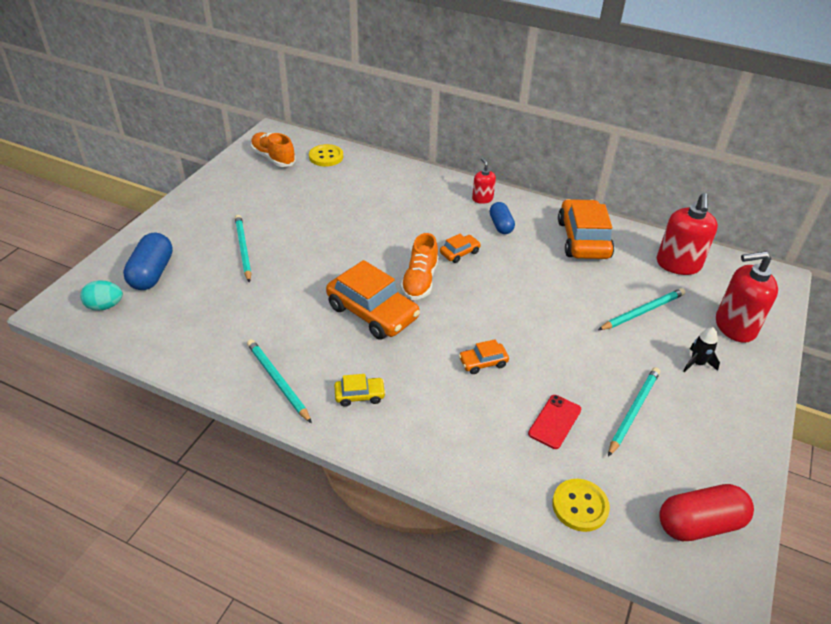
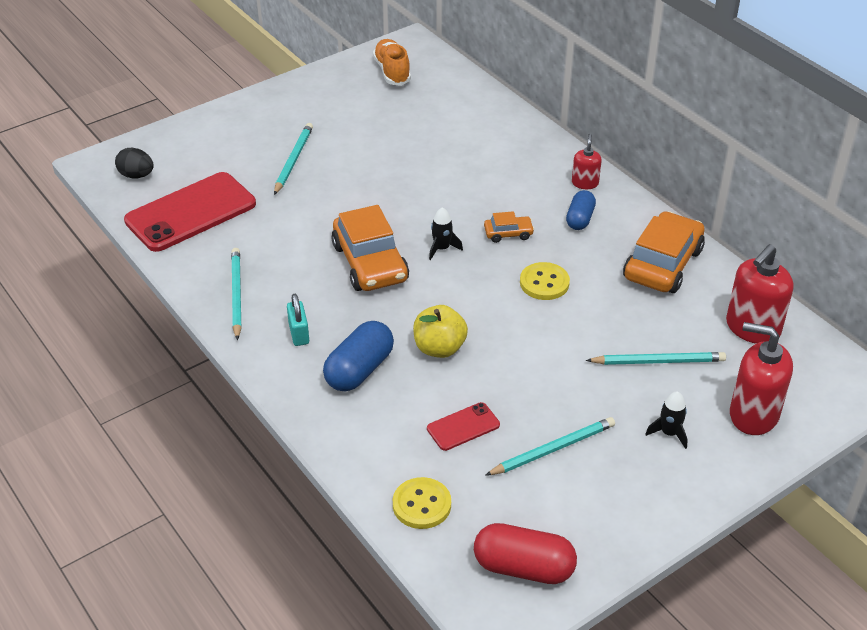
camera: 30 degrees right, 0 degrees up
turquoise egg [80,280,123,311] -> black egg [115,148,154,179]
blue capsule [123,233,173,290] -> blue capsule moved to [323,321,394,391]
yellow button [309,144,343,167] -> yellow button moved to [520,262,570,300]
yellow car [334,374,386,407] -> turquoise padlock [287,294,309,346]
orange shoe [401,233,439,300] -> black rocket [429,207,463,260]
orange car [459,339,509,374] -> yellow apple [413,305,468,358]
none -> red phone [124,172,256,252]

